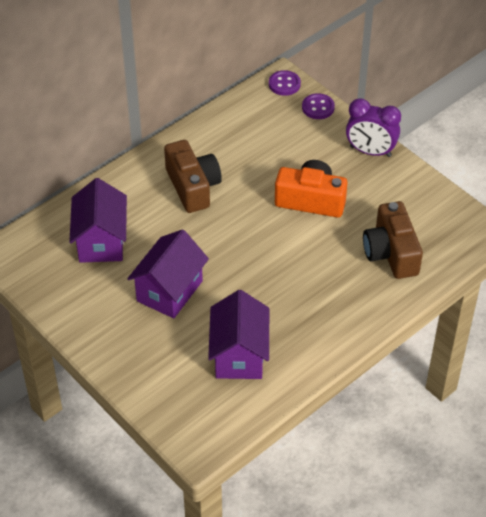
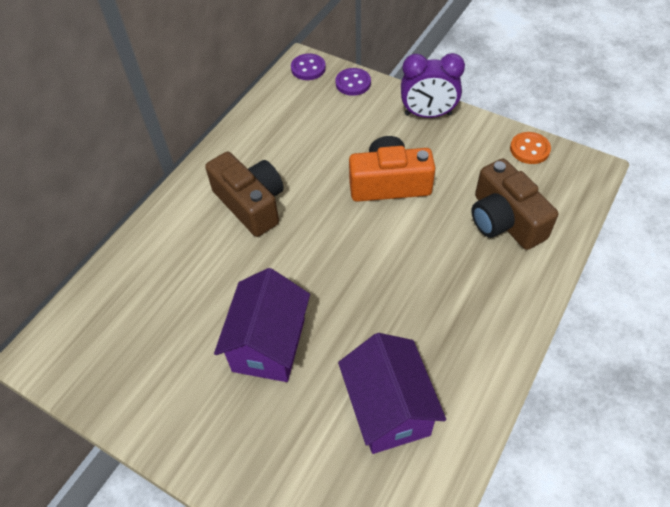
camera: 15 degrees left, 5 degrees up
purple house [69,178,127,263] -> none
none -> orange button [510,132,551,164]

